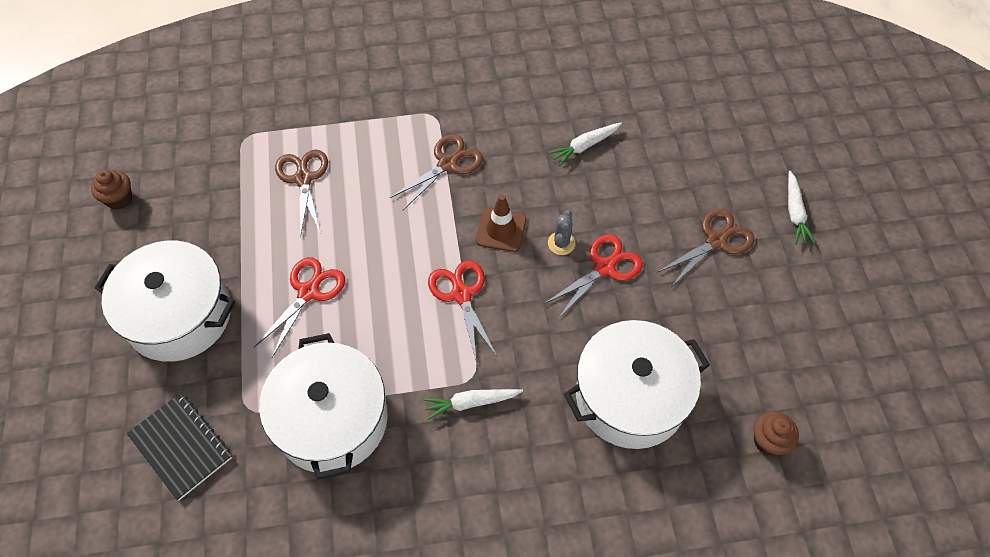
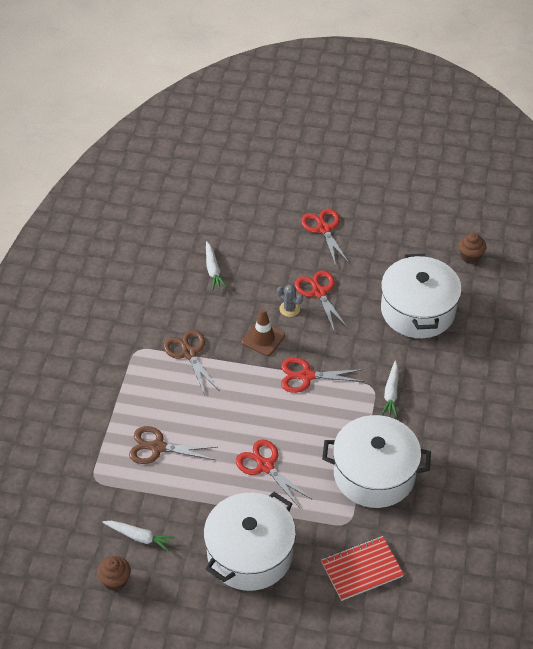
camera: 70 degrees left, 10 degrees down
black notebook [127,393,232,500] -> red notebook [321,536,404,601]
brown scissors [658,209,754,287] -> red scissors [301,209,349,266]
white carrot [788,171,816,244] -> white carrot moved to [102,521,175,552]

